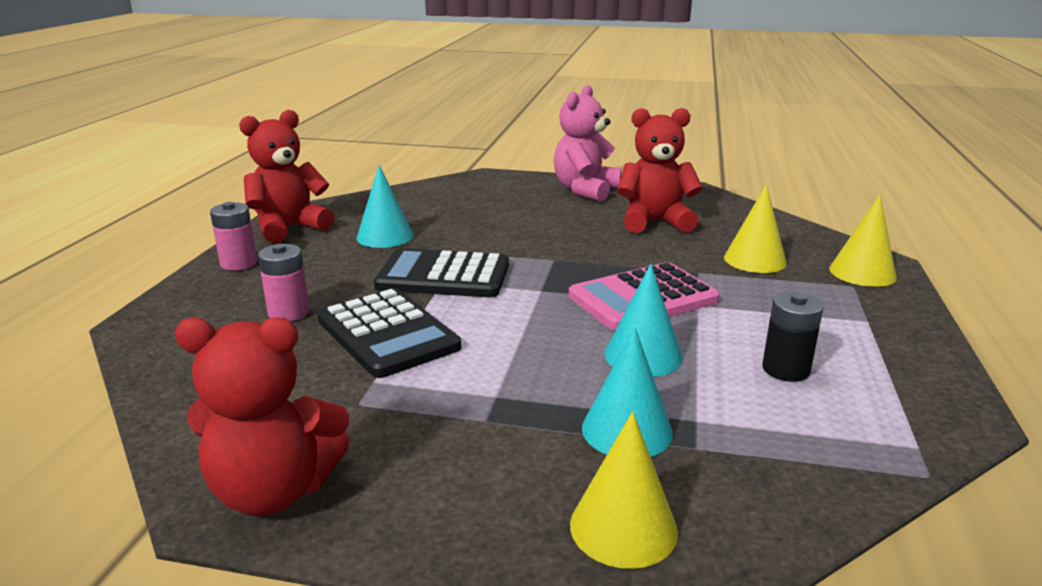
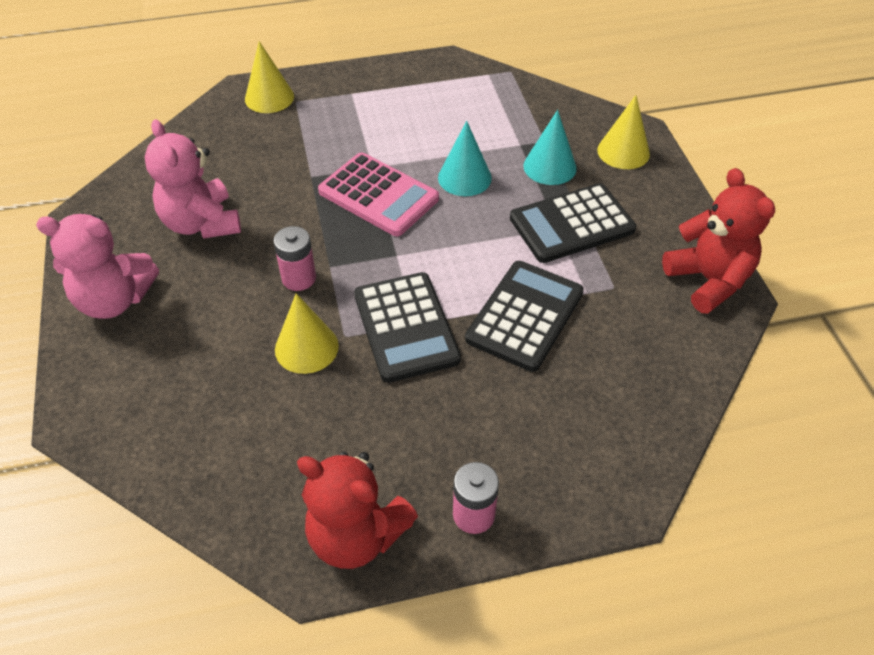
camera: 115 degrees left, 25 degrees up
pink battery [258,244,309,321] -> pink battery moved to [273,226,316,291]
turquoise cone [356,165,414,248] -> none
red teddy bear [617,108,703,233] -> pink teddy bear [145,119,241,239]
yellow cone [724,184,787,273] -> yellow cone moved to [275,293,339,374]
black battery [762,292,824,382] -> none
none -> black calculator [510,183,636,263]

